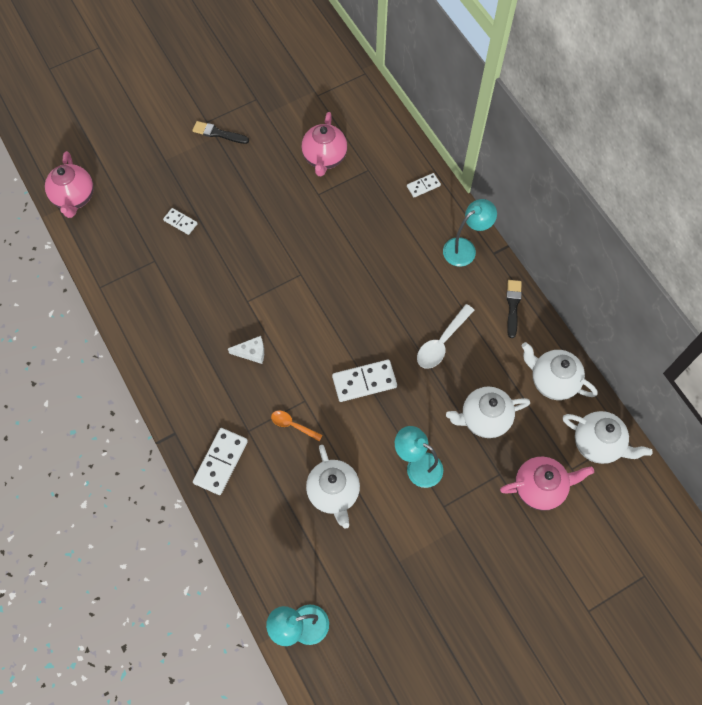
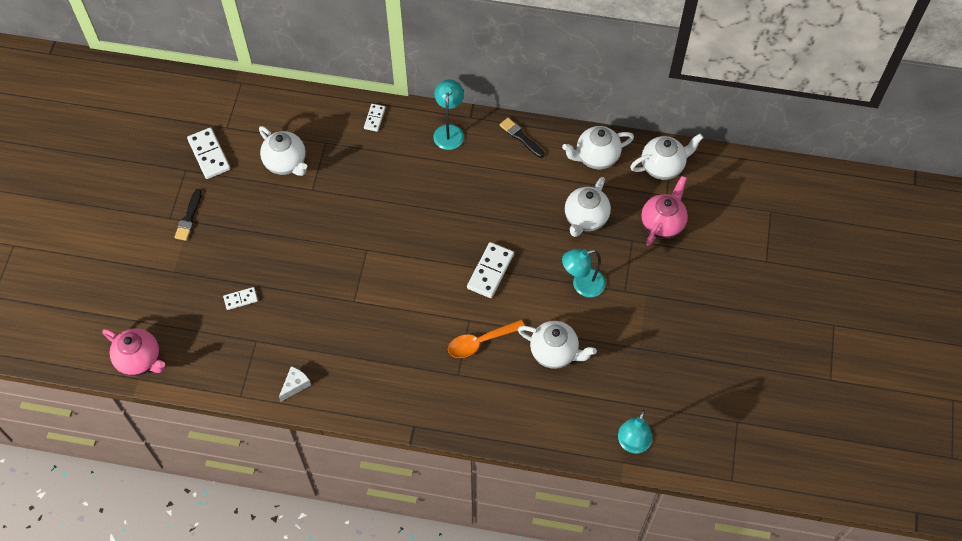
camera: 50 degrees left, 5 degrees down
black brush [192,121,249,144] -> black brush turned 45 degrees counterclockwise [174,189,202,241]
white domino [193,428,248,495] -> white domino moved to [187,128,230,179]
white cheese [228,336,264,364] -> white cheese moved to [279,366,311,402]
orange spoon [271,410,323,441] -> orange spoon [448,320,525,358], size x1.59
pink teapot [301,112,347,176] -> white teapot [259,126,307,176]
white spoon [417,304,474,369] -> none

